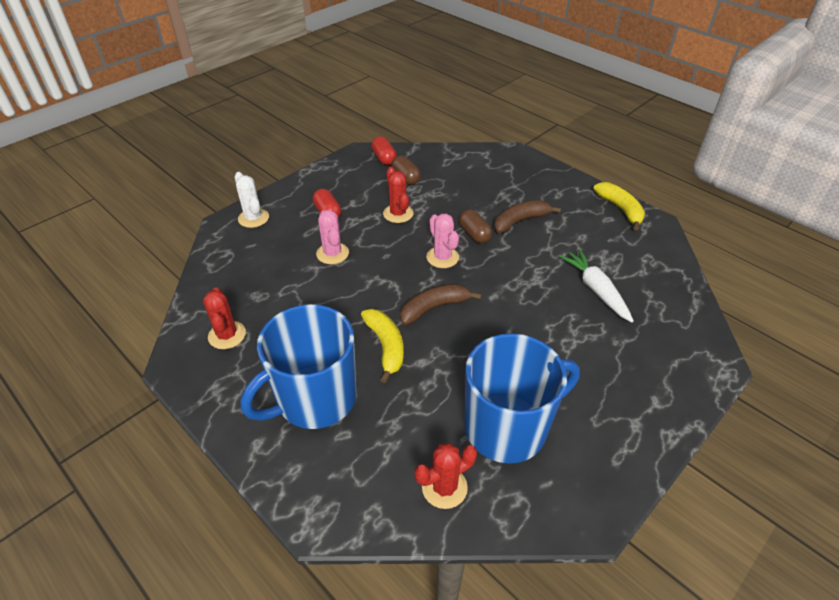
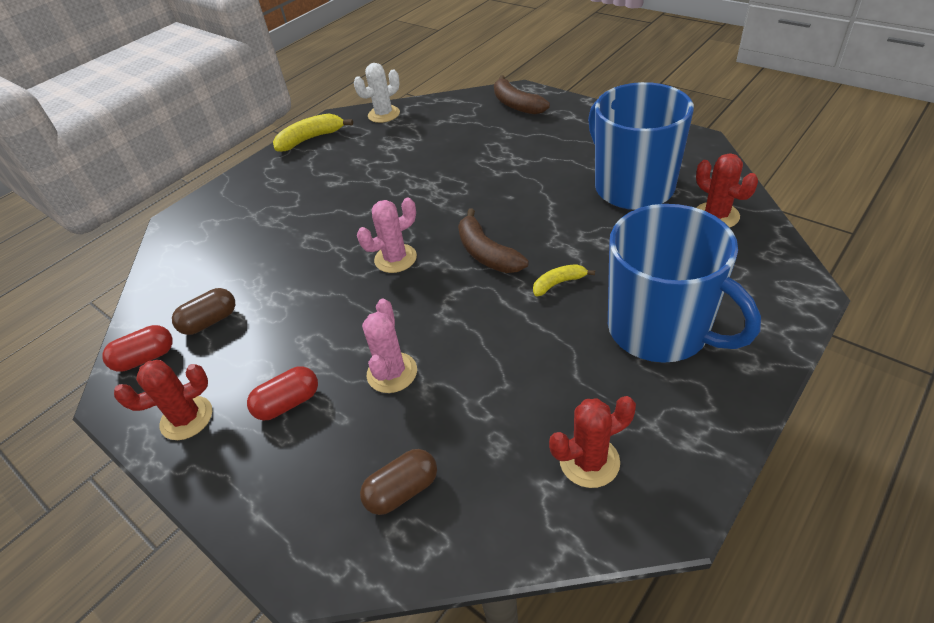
camera: 90 degrees left, 0 degrees up
white cactus [234,172,269,228] -> white cactus moved to [354,63,400,123]
pink cactus [316,210,349,264] -> pink cactus turned 60 degrees counterclockwise [362,299,417,393]
yellow banana [361,309,404,383] -> yellow banana [533,264,595,296], size x0.59
red cactus [383,167,413,223] -> red cactus moved to [114,360,212,440]
brown capsule [459,210,492,243] -> brown capsule moved to [360,449,437,515]
brown banana [494,200,561,233] -> brown banana moved to [494,75,550,115]
white carrot [559,249,634,322] -> none

